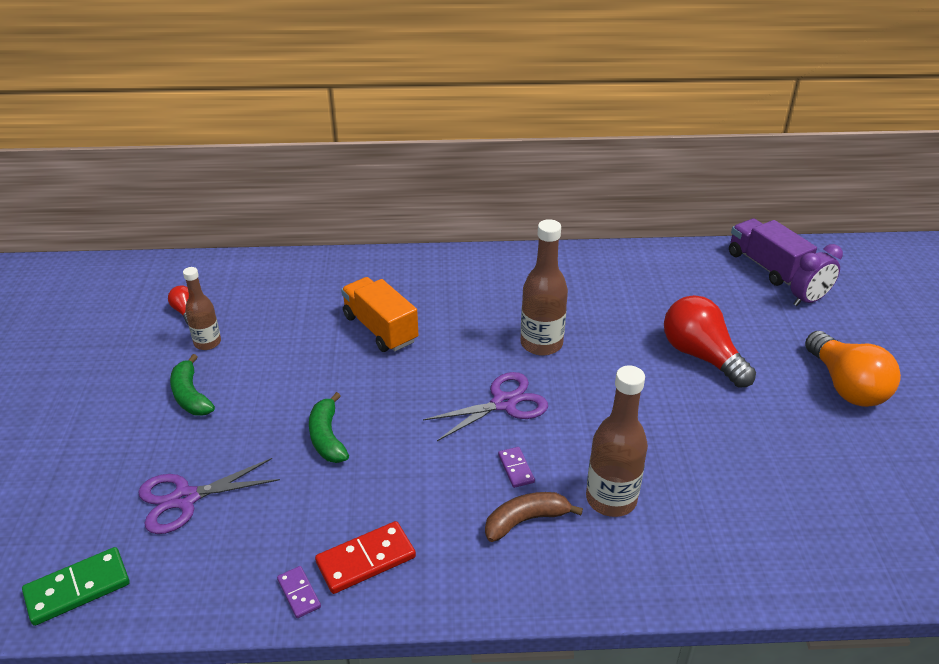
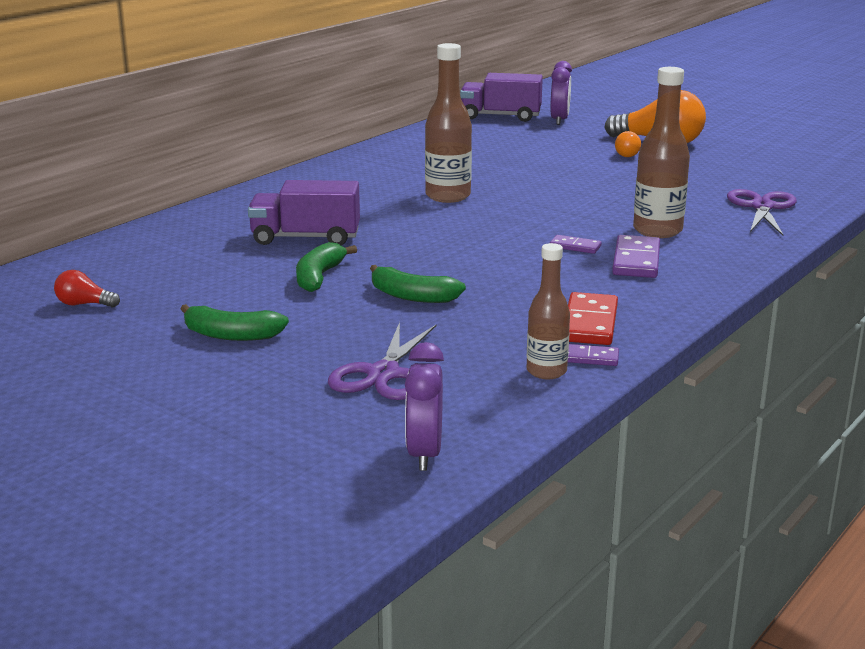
camera: 50 degrees left, 15 degrees down
green domino [22,547,130,626] -> purple clock [405,342,444,471]
brown bottle [183,267,221,350] -> brown bottle moved to [527,243,570,379]
orange truck [341,277,418,352] -> purple truck [248,180,360,245]
purple scissors [423,372,548,441] -> purple scissors moved to [727,189,797,236]
brown banana [485,492,583,542] -> purple domino [612,235,660,278]
red light bulb [664,295,756,388] -> none
none -> green banana [296,242,357,292]
none -> orange light bulb [615,131,641,157]

